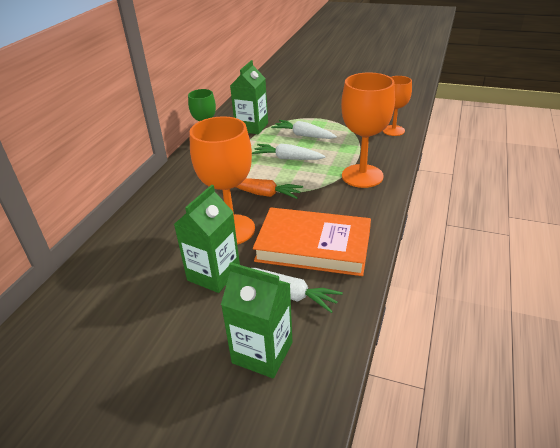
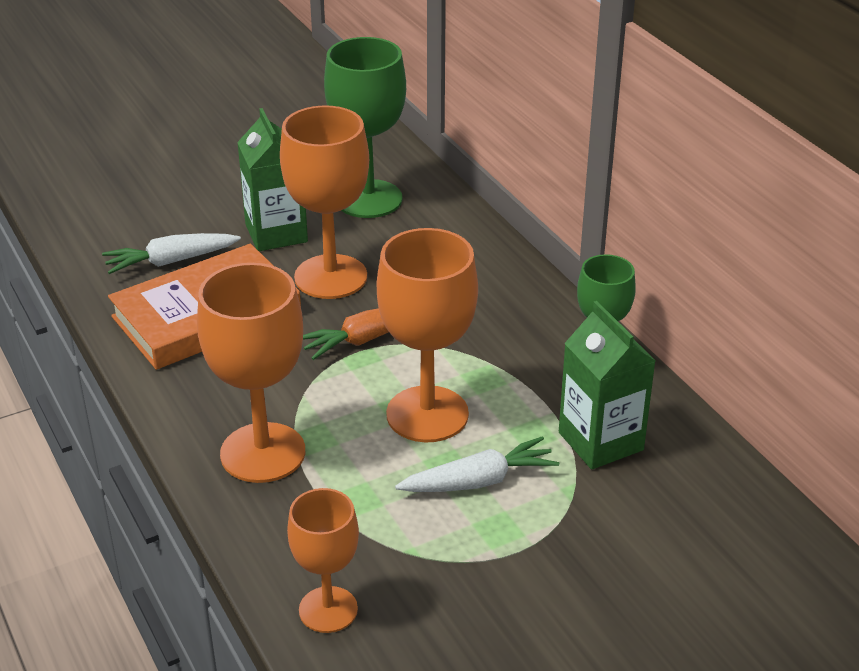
camera: 130 degrees right, 0 degrees up
green carton [221,262,293,378] -> none
white carrot [252,143,325,160] -> orange goblet [377,228,478,442]
none -> green goblet [324,37,406,218]

